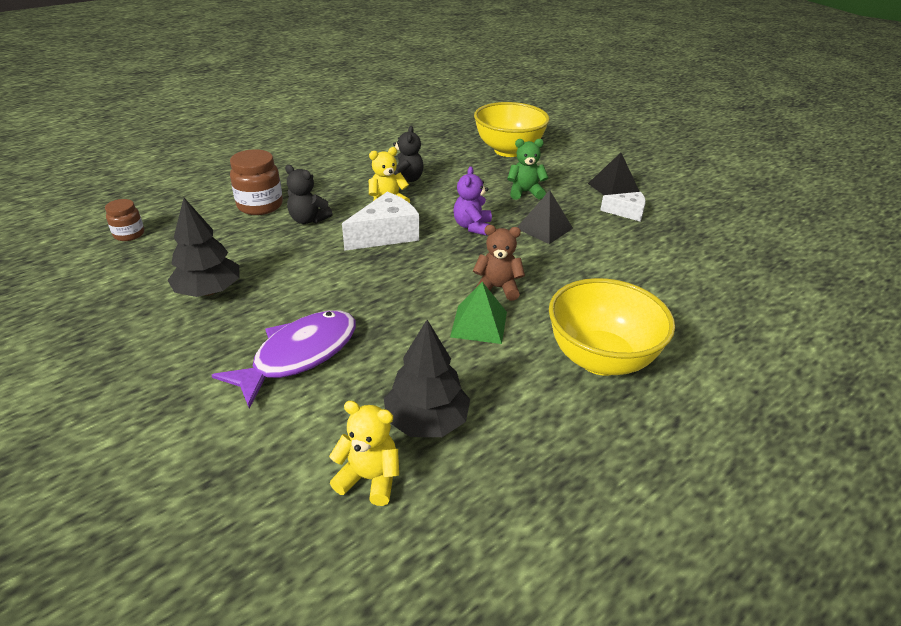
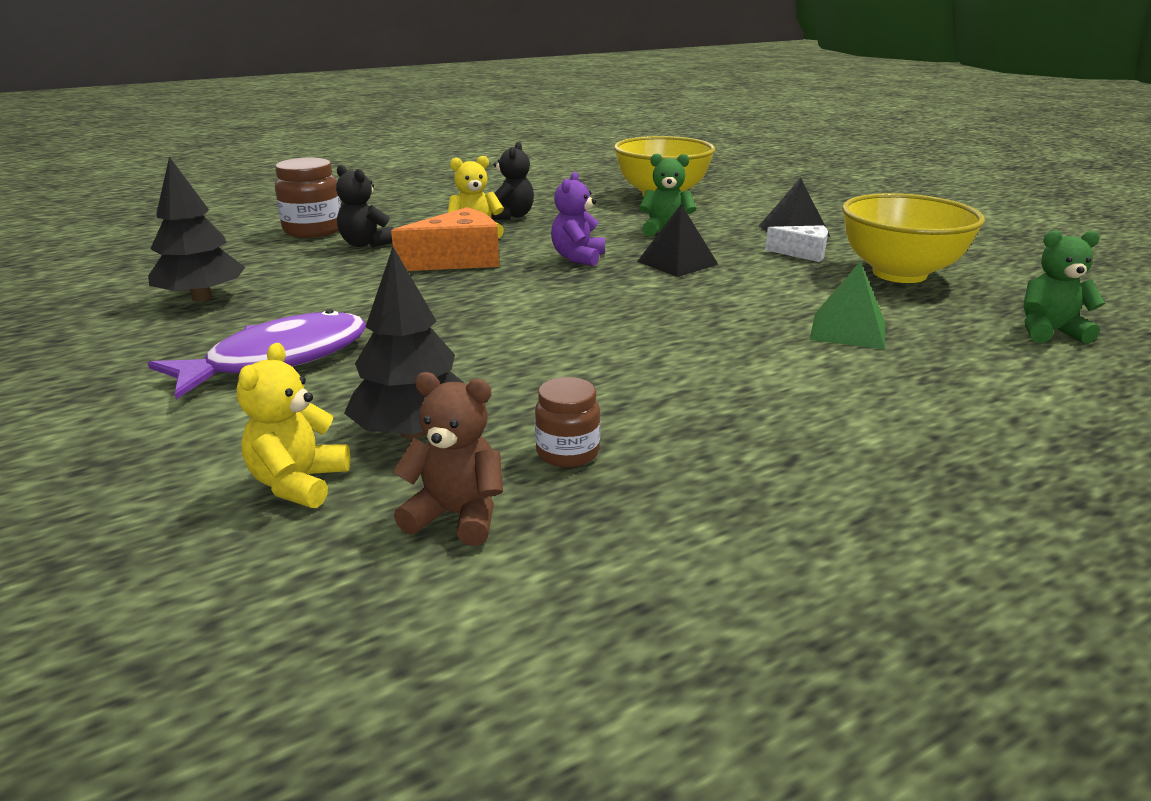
camera: 10 degrees right, 10 degrees down
brown jar [105,199,144,241] -> brown jar moved to [535,377,600,468]
yellow teddy bear [329,401,399,506] -> yellow teddy bear turned 105 degrees counterclockwise [237,343,350,508]
white cheese [342,192,419,251] -> orange cheese [391,207,499,271]
green pyramid [450,282,507,344] -> green pyramid moved to [810,262,885,349]
brown teddy bear [473,225,525,301] -> brown teddy bear moved to [393,372,503,546]
yellow bowl [549,278,675,376] -> yellow bowl moved to [842,193,985,283]
none -> green teddy bear [1024,230,1105,344]

